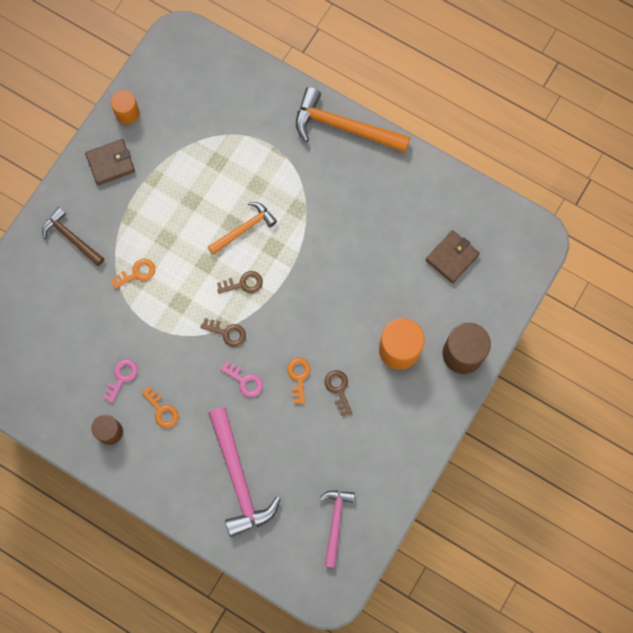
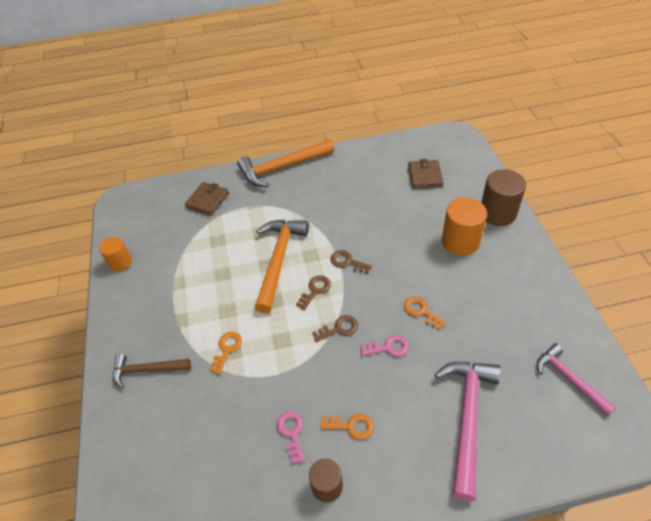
camera: 40 degrees left, 25 degrees down
brown wallet [85,139,135,185] -> brown wallet moved to [185,182,229,216]
orange hammer [208,202,277,255] -> orange hammer [255,220,309,313], size x1.65
pink hammer [208,407,281,537] -> pink hammer turned 105 degrees counterclockwise [435,362,501,501]
brown key [324,370,352,416] -> brown key moved to [330,250,372,274]

